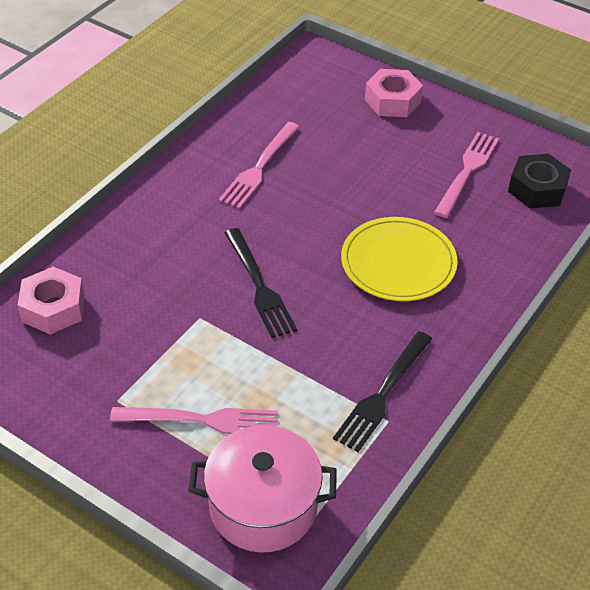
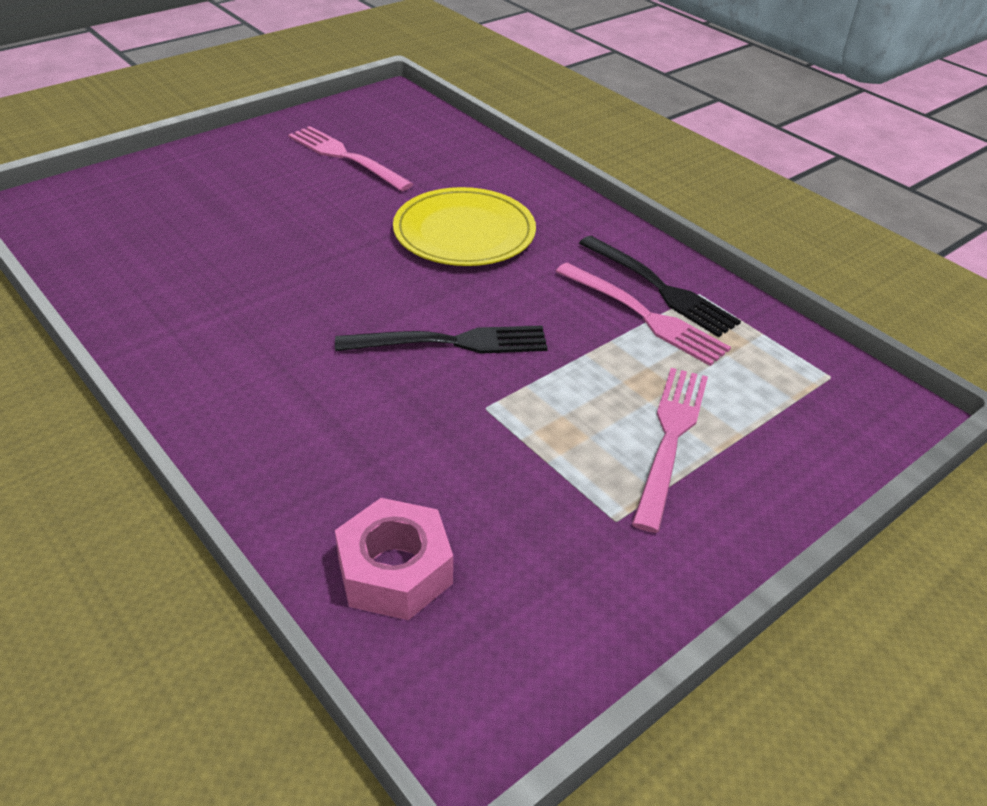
camera: 75 degrees left, 5 degrees down
pink pot [188,425,337,553] -> none
pink fork [219,122,300,209] -> pink fork moved to [555,263,731,366]
pink nut [365,69,423,117] -> none
black nut [508,154,571,209] -> none

